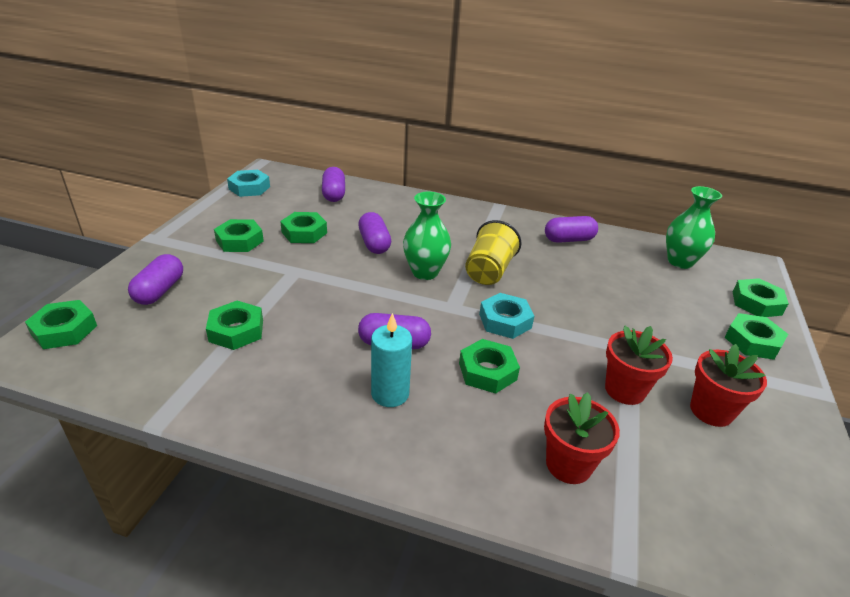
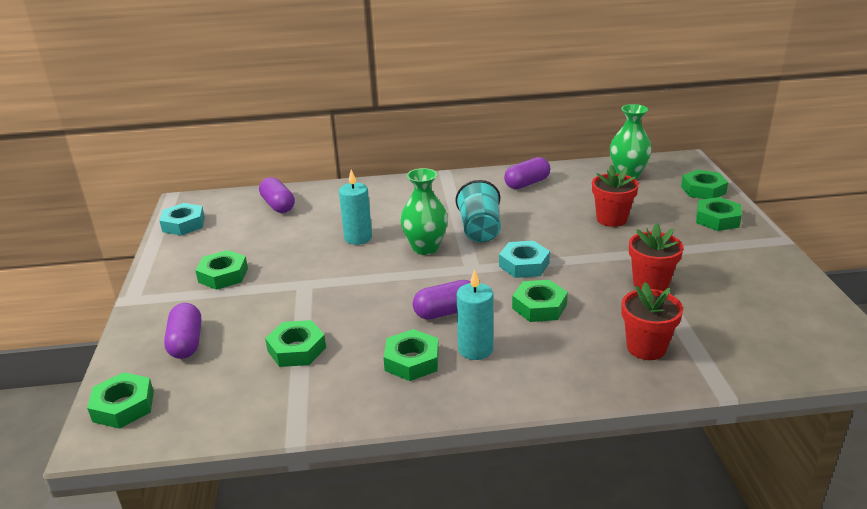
camera: 20 degrees left, 5 degrees down
green nut [280,212,327,243] -> green nut moved to [383,329,439,381]
purple capsule [358,212,391,254] -> turquoise candle [339,169,372,245]
yellow cup [465,220,522,285] -> turquoise cup [456,180,501,242]
red flower pot [690,344,767,427] -> red flower pot moved to [592,165,639,227]

